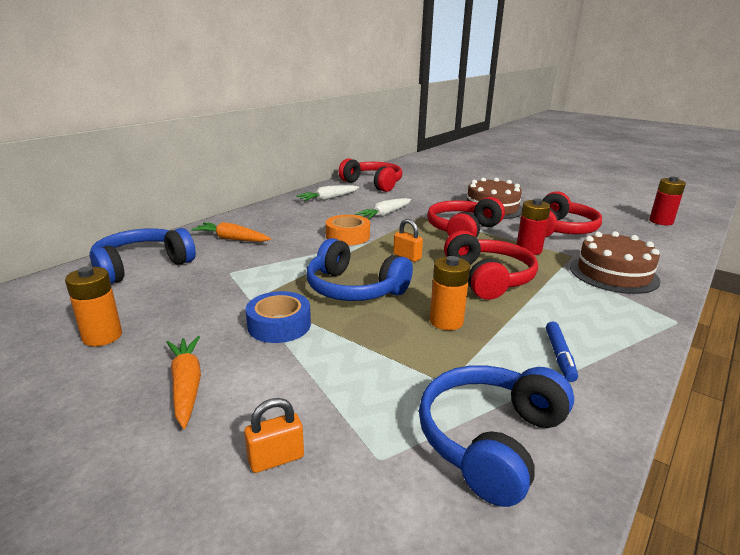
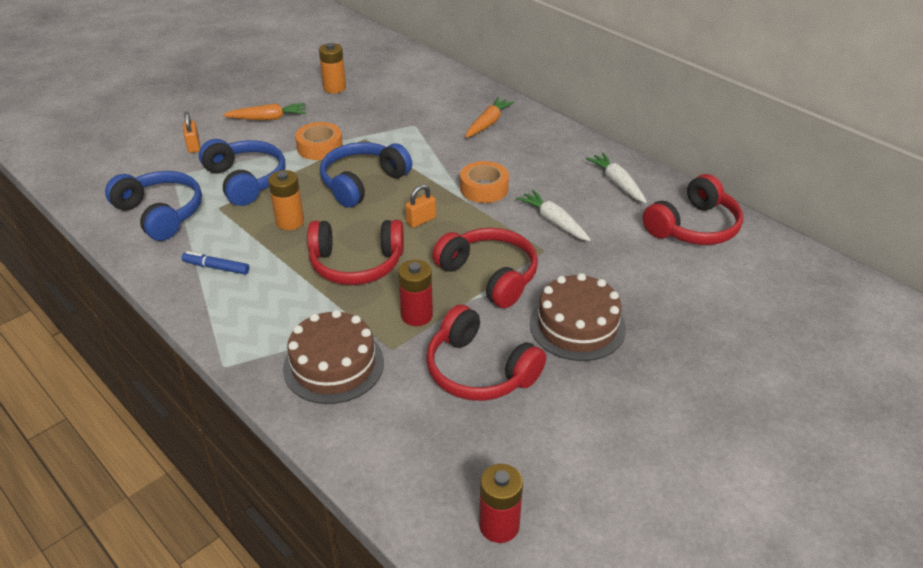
camera: 100 degrees right, 15 degrees up
blue headphones [89,228,196,284] -> blue headphones moved to [199,139,285,206]
blue tape [245,291,311,343] -> orange tape [295,122,343,160]

